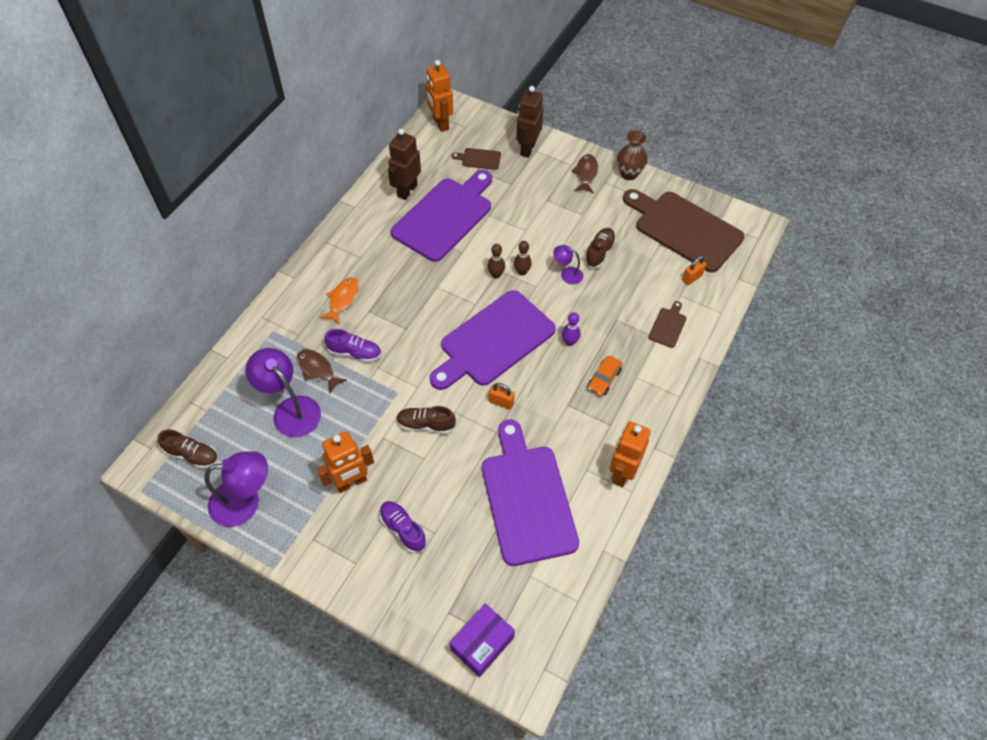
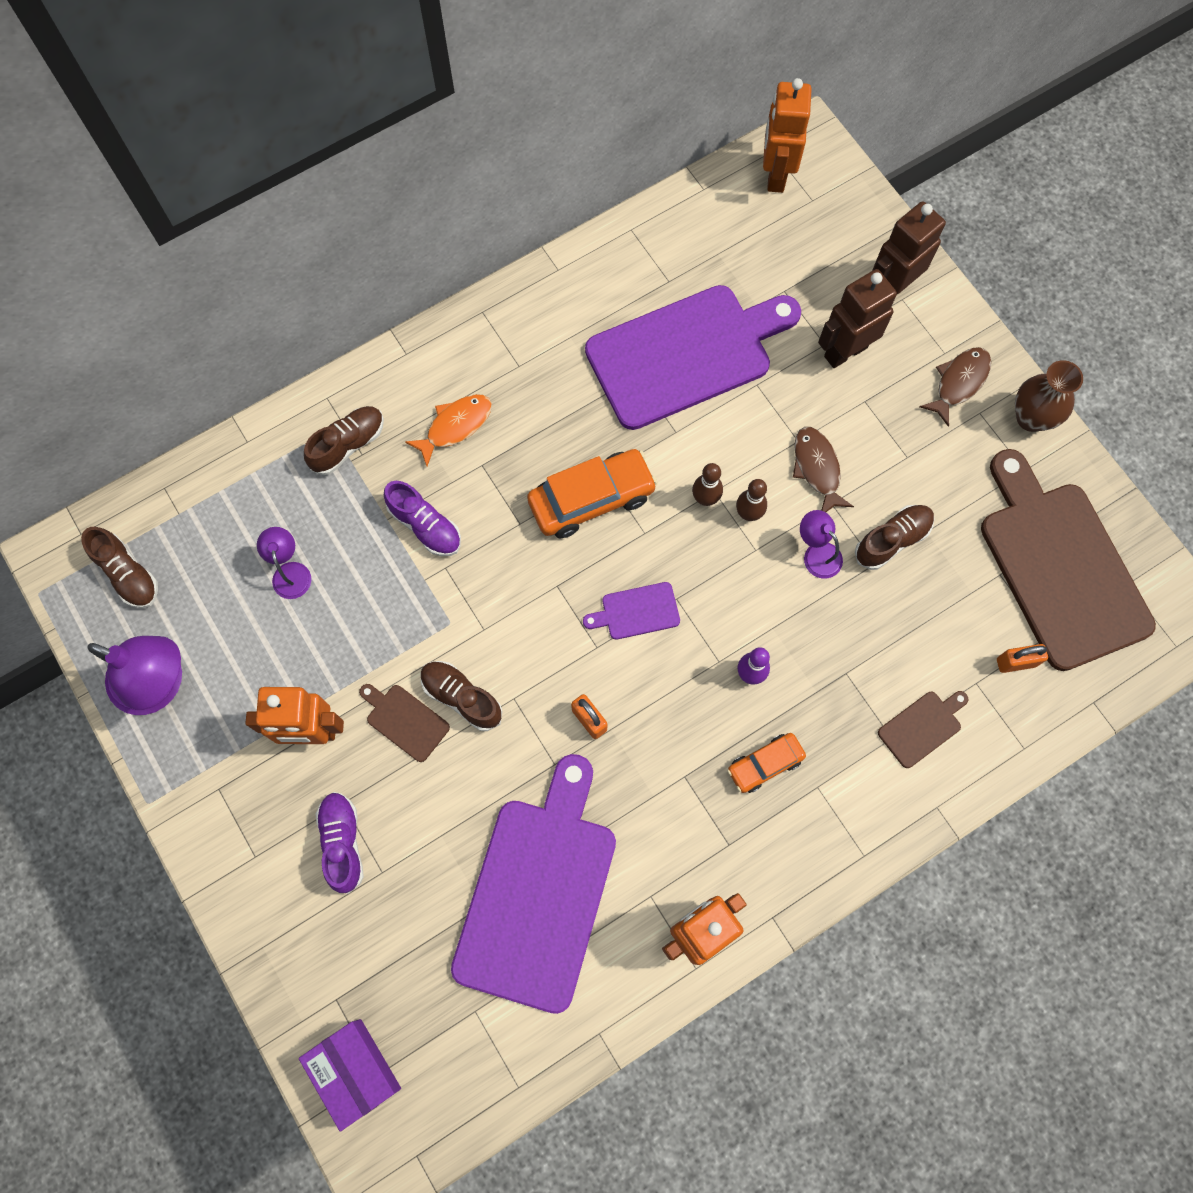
camera: 30 degrees right, 15 degrees up
purple lamp [245,348,321,437] -> purple lamp [257,527,311,599], size x0.52
brown fish [297,349,347,393] -> brown fish moved to [793,427,854,512]
brown robot [388,129,421,200] -> brown robot moved to [818,269,897,368]
purple cutting board [430,290,556,390] -> purple cutting board [583,582,680,640], size x0.41
purple box [450,603,515,677] -> purple box turned 75 degrees clockwise [299,1019,401,1132]
brown cutting board [451,148,501,170] -> brown cutting board moved to [359,684,450,762]
none -> brown shoe [304,406,384,475]
none -> orange car [527,449,658,539]

